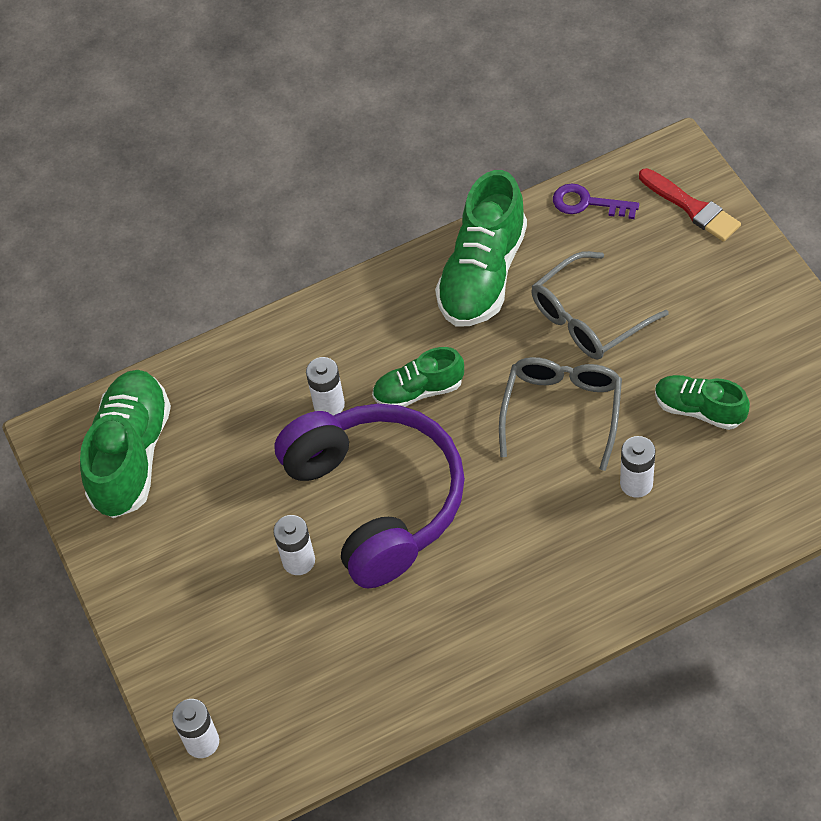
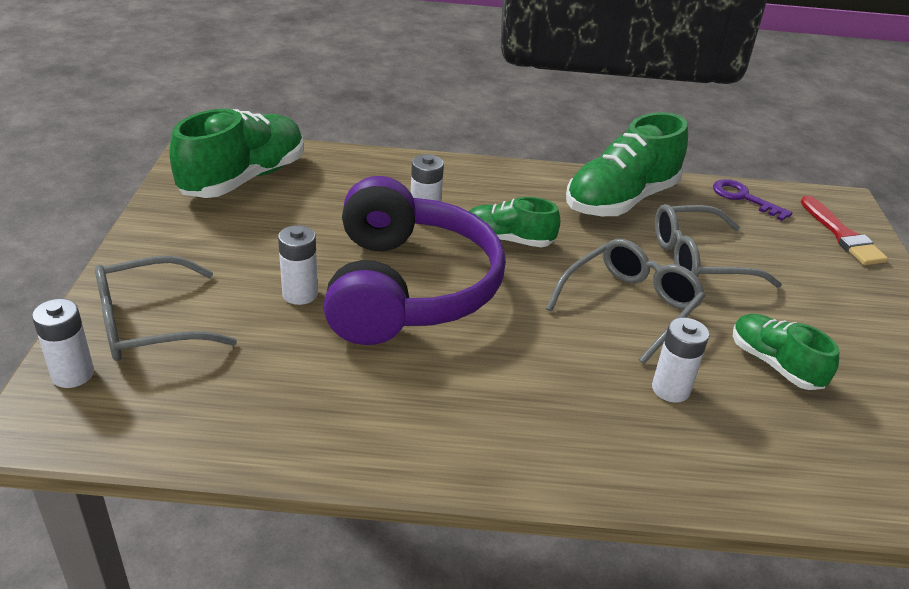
camera: 20 degrees right, 20 degrees down
none -> grey glasses [95,256,237,361]

